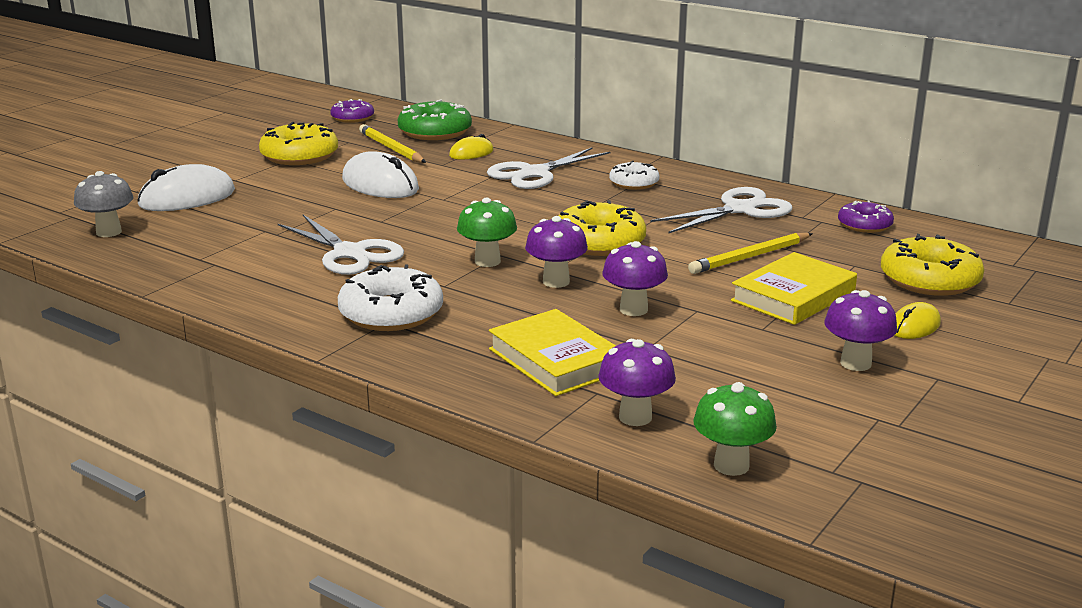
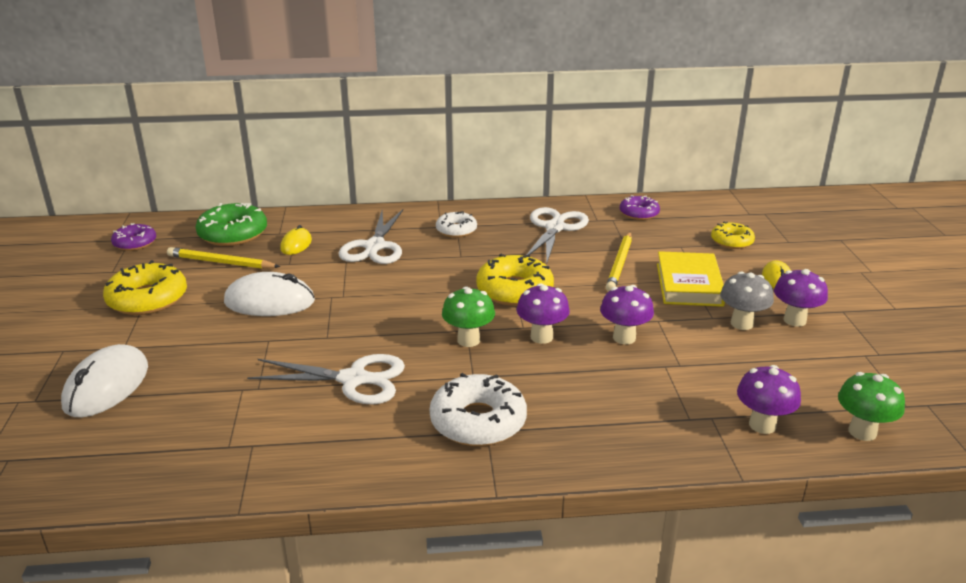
camera: 40 degrees left, 5 degrees up
grey mushroom [74,171,134,237] -> grey mushroom moved to [720,272,774,330]
yellow book [489,309,616,396] -> none
yellow donut [881,234,984,296] -> yellow donut [711,222,755,249], size x0.61

